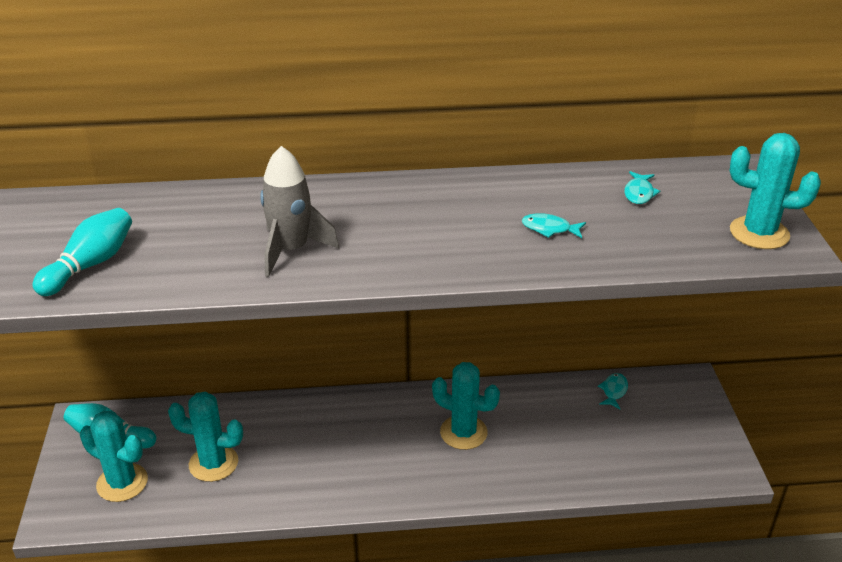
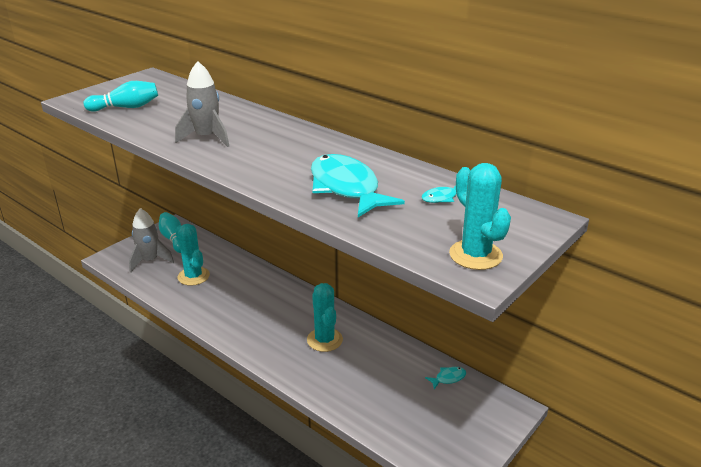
camera: 45 degrees right, 5 degrees down
turquoise cactus [80,411,148,502] -> grey rocket [129,208,174,273]
turquoise fish [522,213,586,238] -> turquoise fish [311,154,405,217], size x2.43

